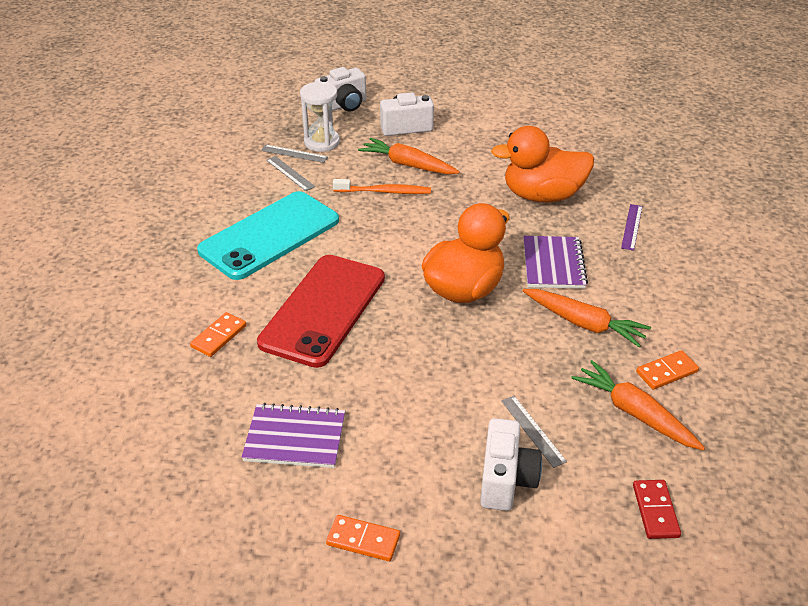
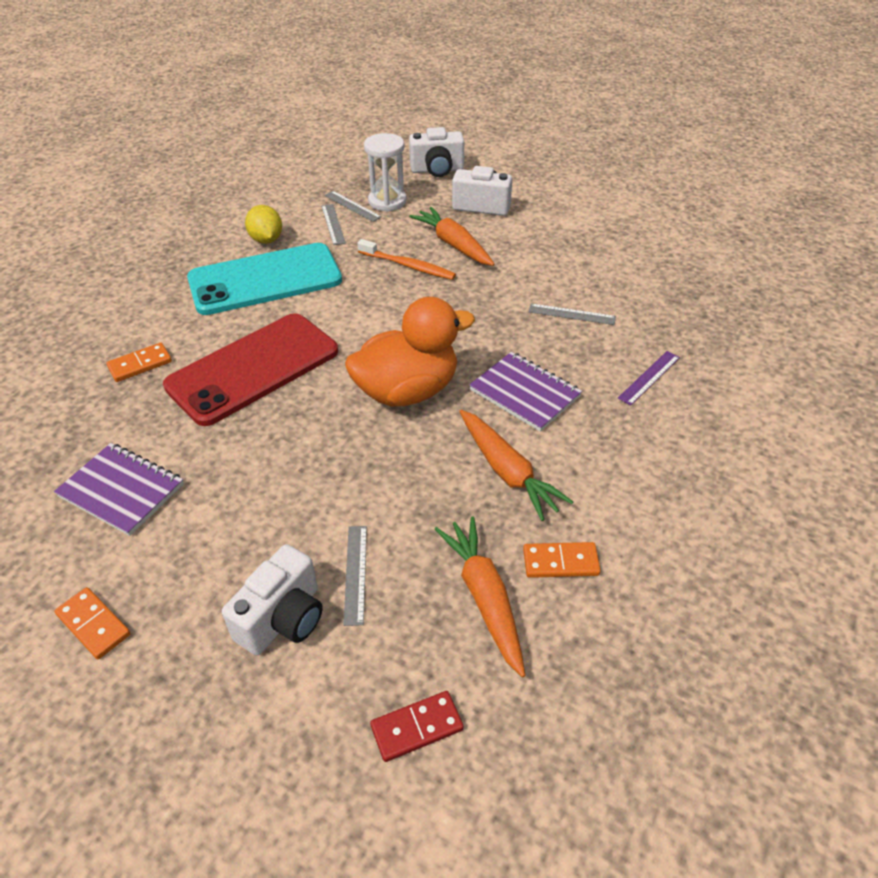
camera: 25 degrees right, 5 degrees up
orange duck [491,126,594,202] -> grey ruler [528,303,616,325]
purple notebook [523,236,588,289] -> purple notebook turned 75 degrees counterclockwise [469,352,582,432]
red domino [633,480,681,539] -> red domino turned 45 degrees clockwise [370,691,464,762]
none -> yellow lemon [245,205,282,244]

